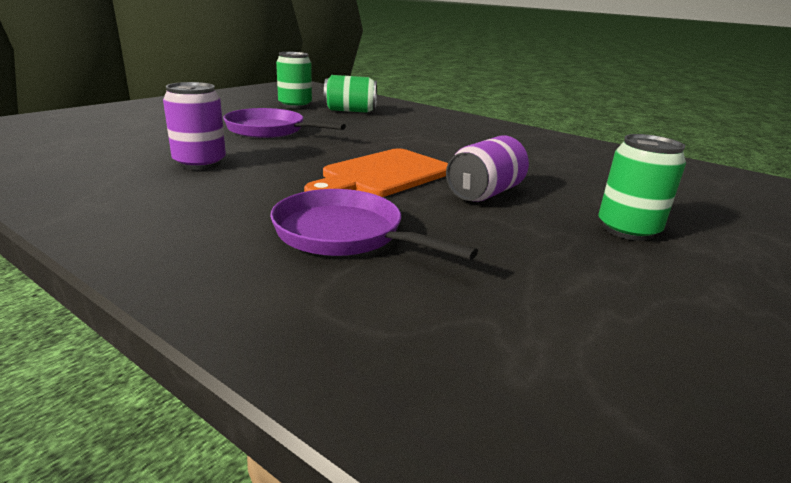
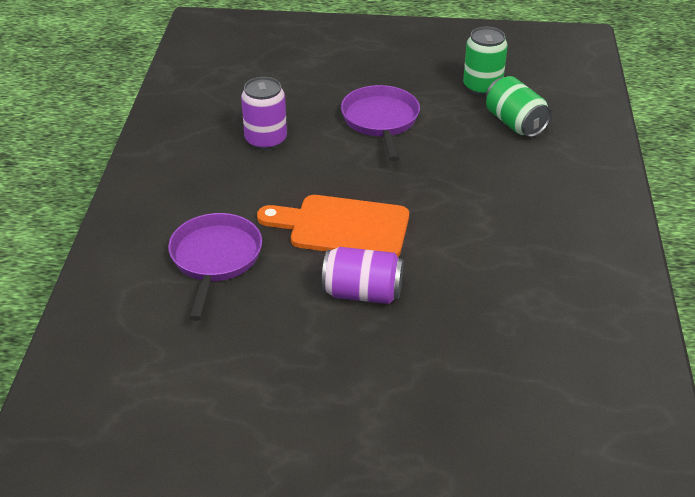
camera: 60 degrees right, 15 degrees up
green can [598,134,686,241] -> none

